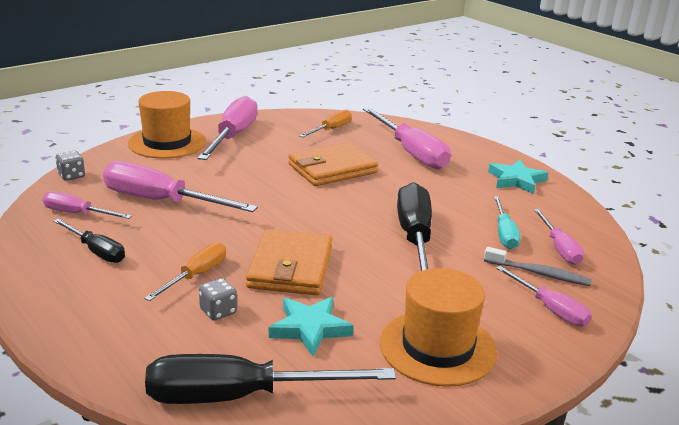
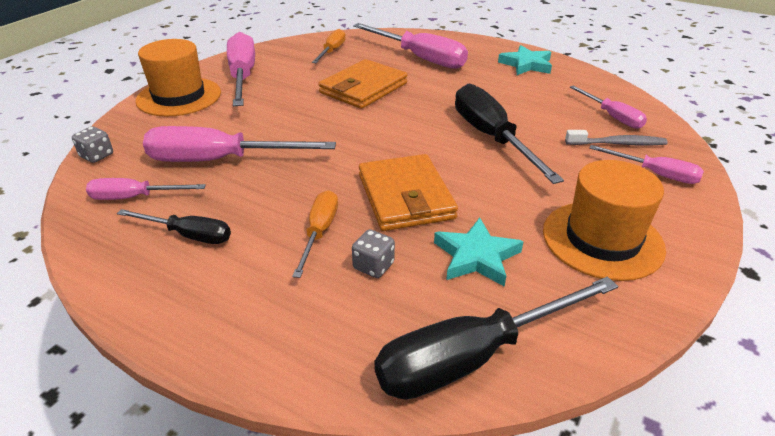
camera: 20 degrees left, 10 degrees up
turquoise screwdriver [494,196,520,249] -> none

